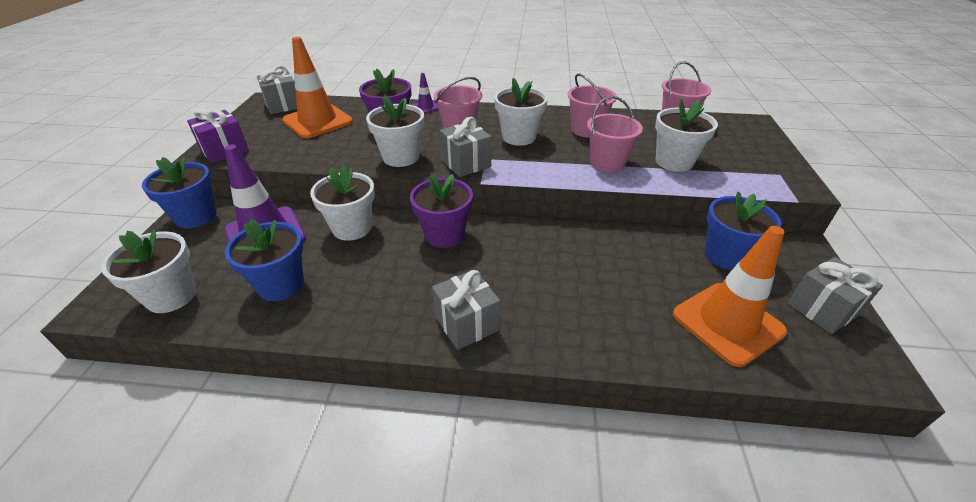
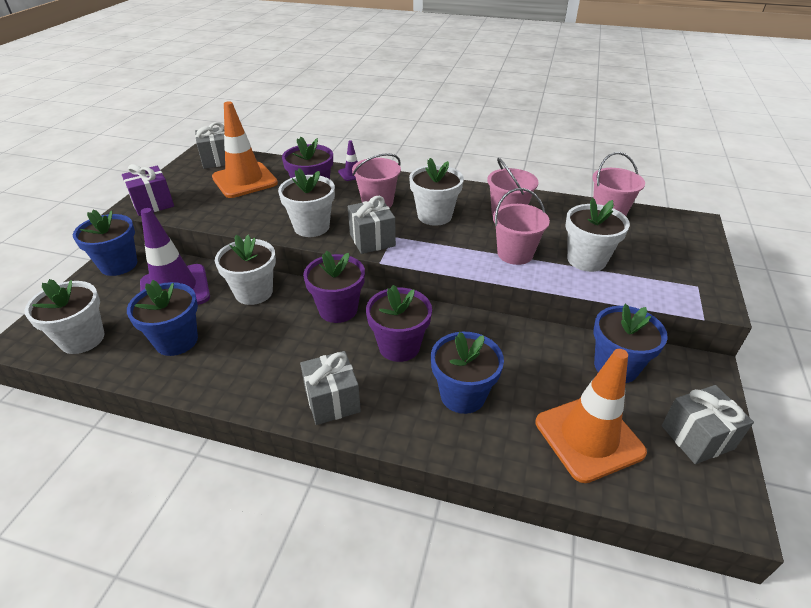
camera: 10 degrees right, 0 degrees up
none -> purple flower pot [366,285,432,362]
none -> blue flower pot [431,332,504,414]

